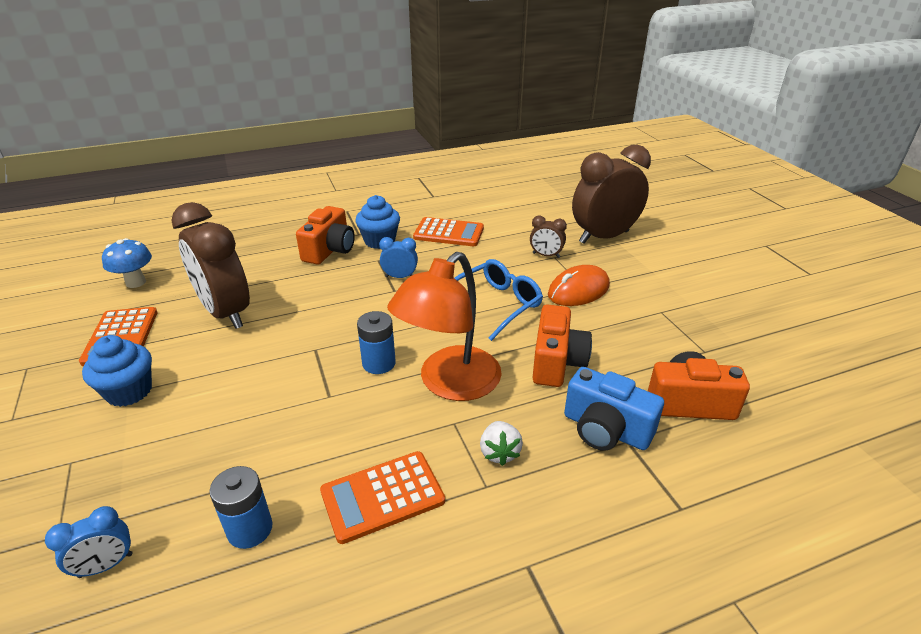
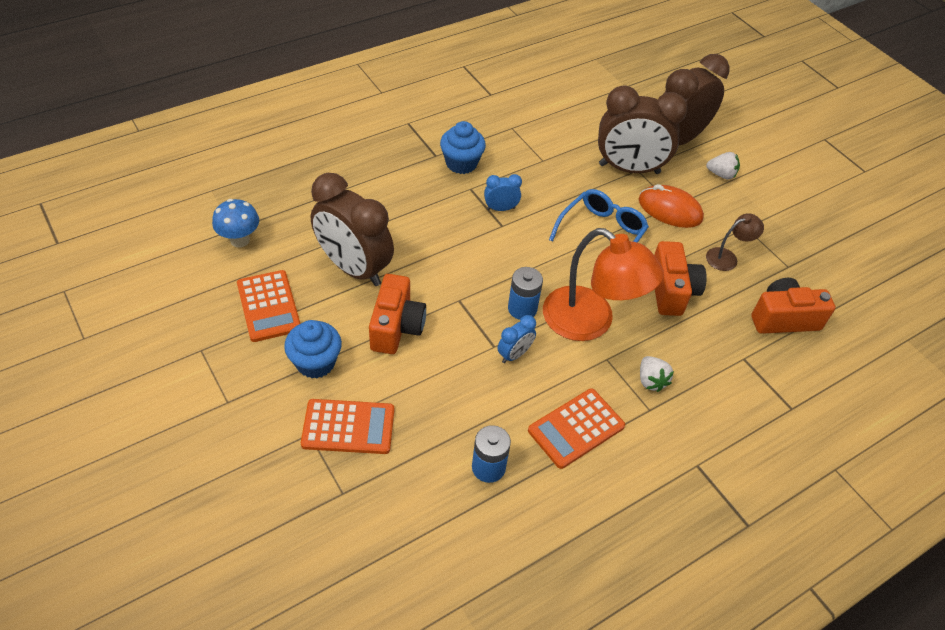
camera: 15 degrees left, 15 degrees up
blue clock [45,506,133,578] -> blue clock moved to [498,315,536,363]
orange camera [296,206,355,265] -> orange camera moved to [369,274,426,354]
orange lamp [387,252,502,401] -> orange lamp turned 75 degrees counterclockwise [543,228,664,341]
orange calculator [413,217,484,246] -> orange calculator moved to [301,399,394,454]
brown clock [530,216,567,258] -> brown clock [598,85,688,174], size x2.26
orange mouse [548,265,610,306] -> orange mouse turned 75 degrees clockwise [639,184,704,228]
blue camera [564,367,664,451] -> none
none -> white strawberry [706,152,740,180]
none -> brown lamp [706,213,764,271]

